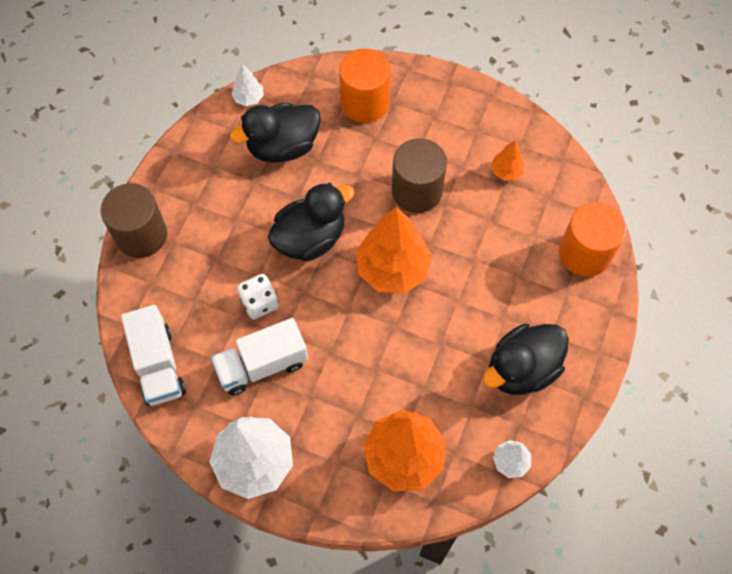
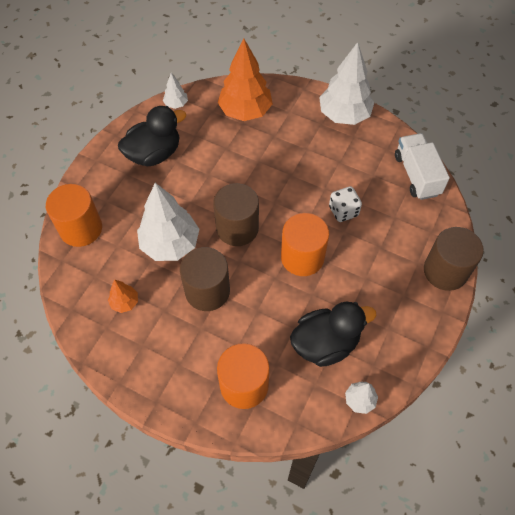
camera: 175 degrees left, 5 degrees down
white truck [211,318,308,396] -> none
black duck [268,182,355,262] -> orange cylinder [281,213,329,276]
orange tree [356,207,432,293] -> brown cylinder [213,183,259,246]
none -> white tree [137,183,199,261]

